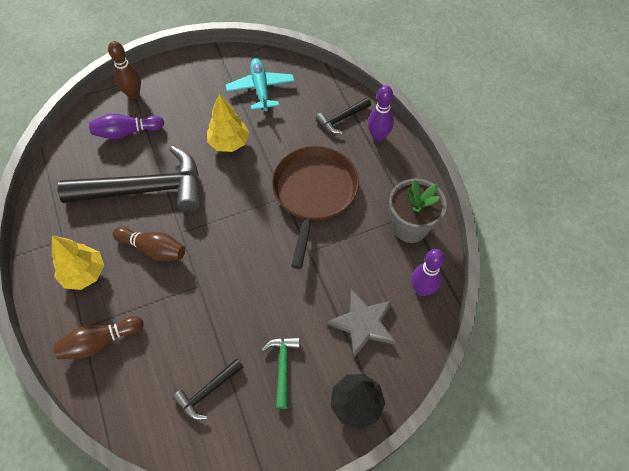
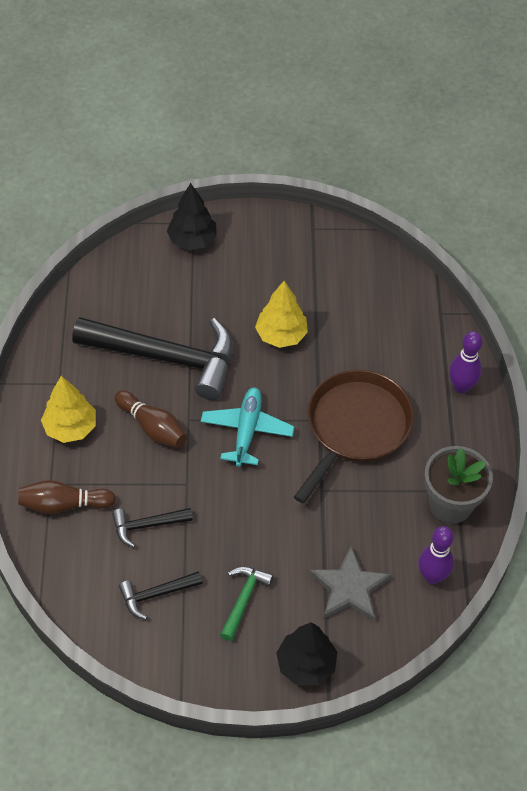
camera: 20 degrees right, 5 degrees down
purple bowling pin [89,114,164,139] -> none
brown bowling pin [108,41,141,99] -> black tree [167,183,217,250]
turquoise plane [226,58,295,111] -> turquoise plane moved to [200,387,295,467]
black hammer [316,97,371,134] -> black hammer moved to [112,508,193,548]

